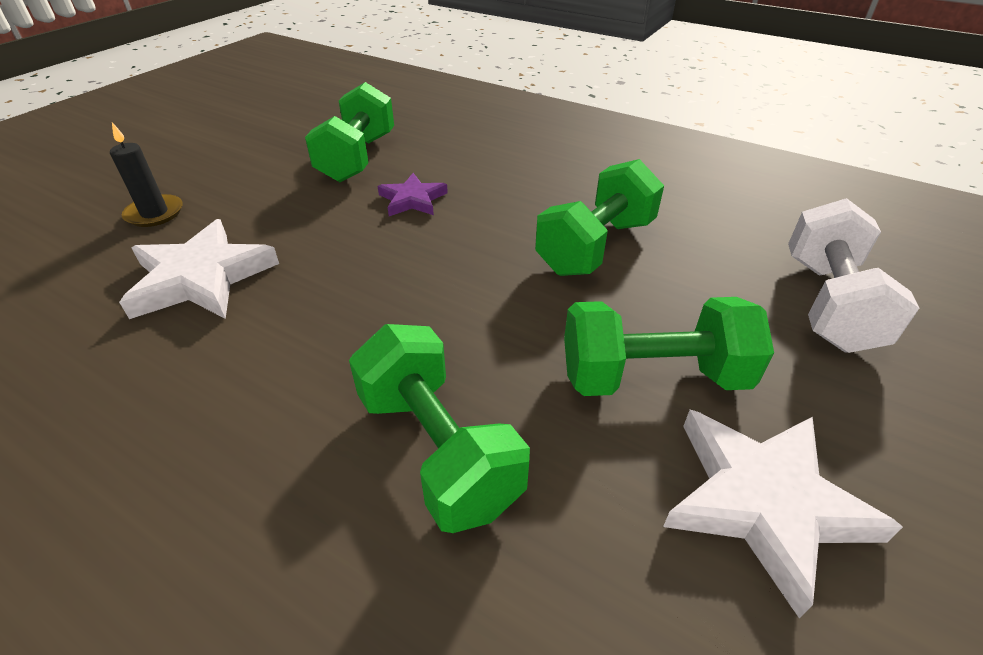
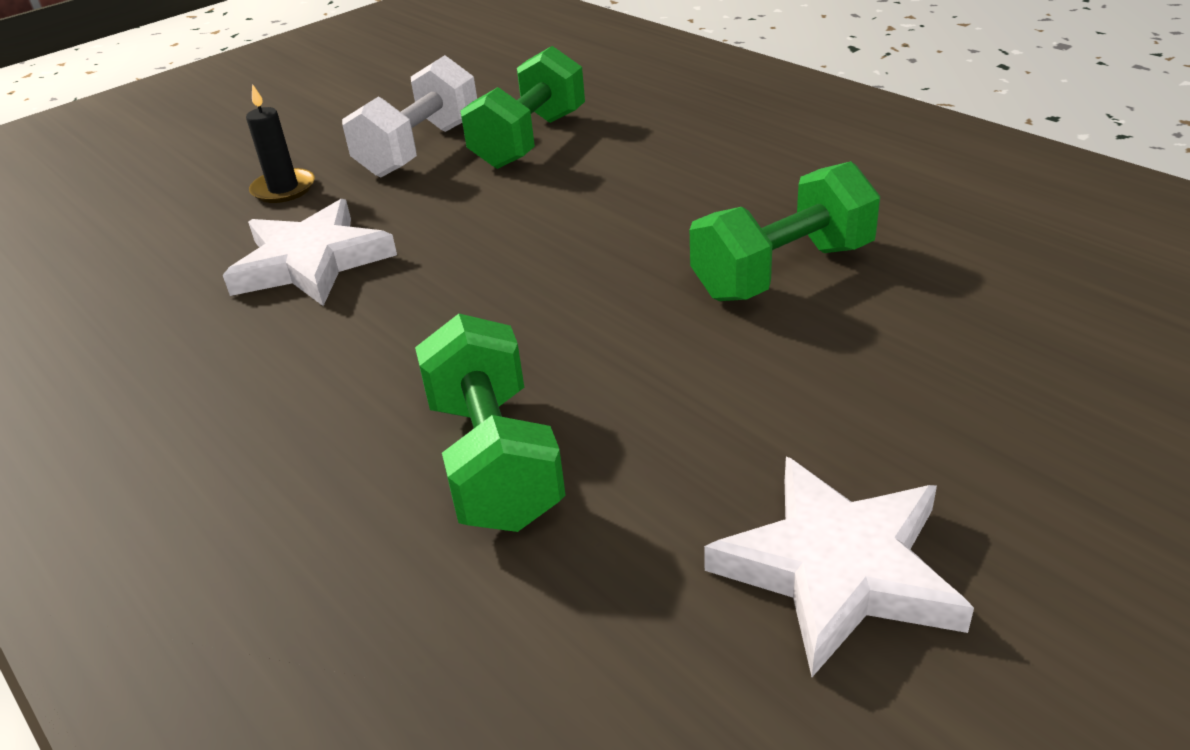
camera: 20 degrees right, 5 degrees down
purple star [378,173,448,216] -> none
green dumbbell [564,297,774,396] -> none
white dumbbell [788,198,919,353] -> white dumbbell moved to [342,55,477,177]

